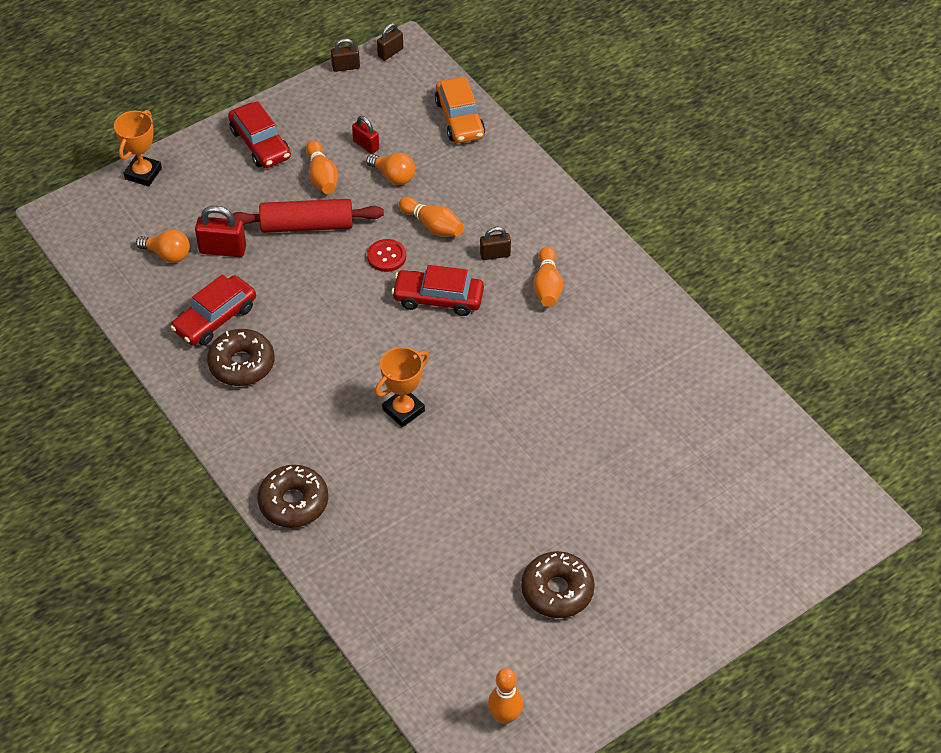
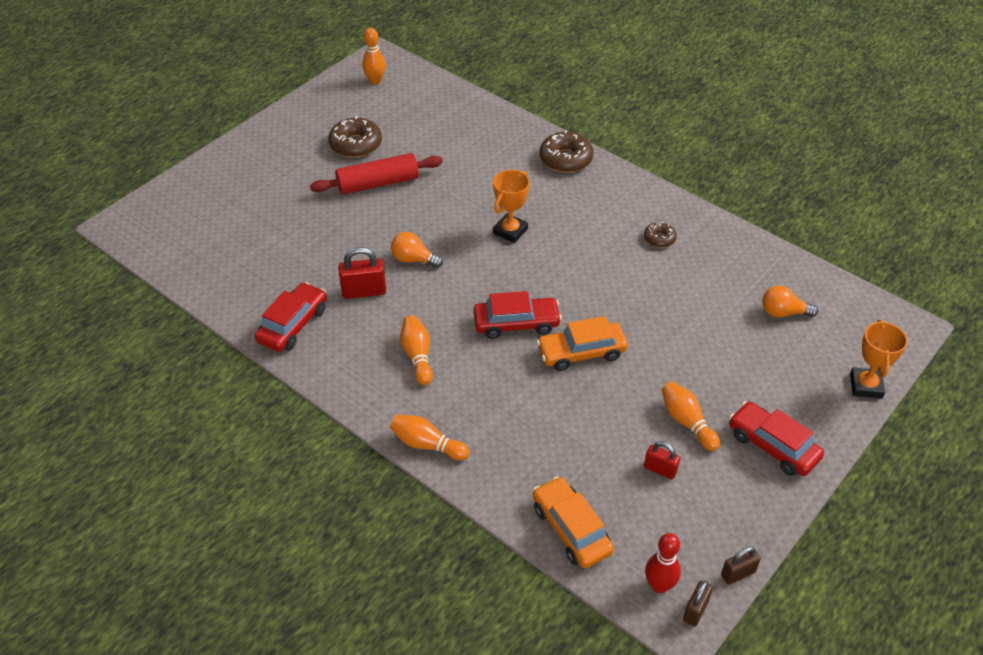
camera: 165 degrees right, 5 degrees down
red car [170,274,256,346] -> red car moved to [255,282,327,352]
red padlock [195,206,246,257] -> red padlock moved to [339,247,386,299]
brown donut [207,329,275,386] -> brown donut [644,222,677,248], size x0.56
red rolling pin [233,199,384,233] -> red rolling pin moved to [310,153,443,195]
orange light bulb [366,153,415,185] -> orange light bulb moved to [391,232,443,268]
red button [367,239,406,272] -> orange car [537,316,628,371]
orange bowling pin [399,197,464,237] -> orange bowling pin moved to [390,415,469,461]
brown padlock [480,227,511,260] -> none
none -> red bowling pin [645,533,681,593]

